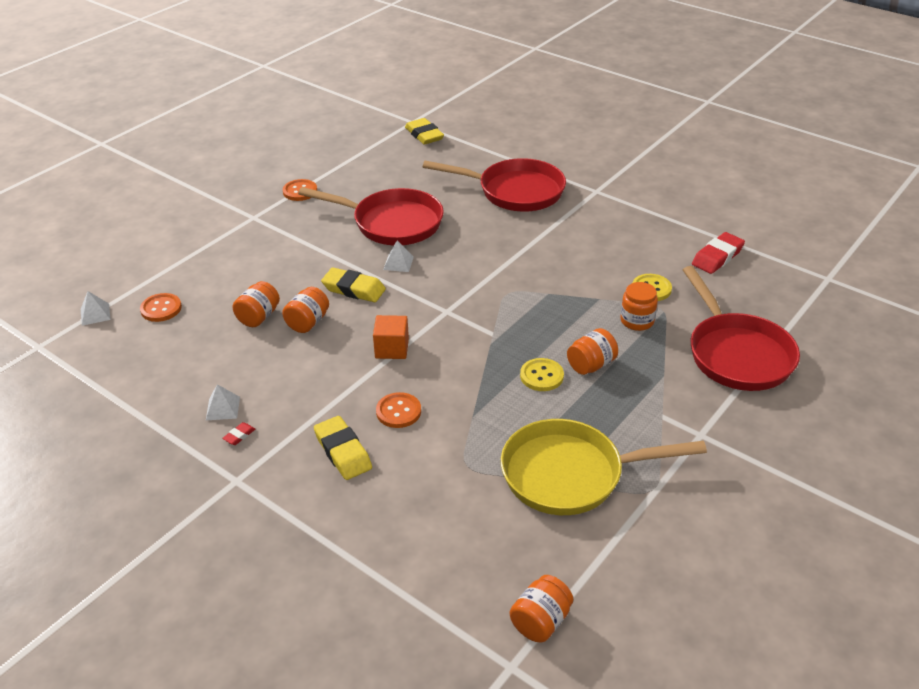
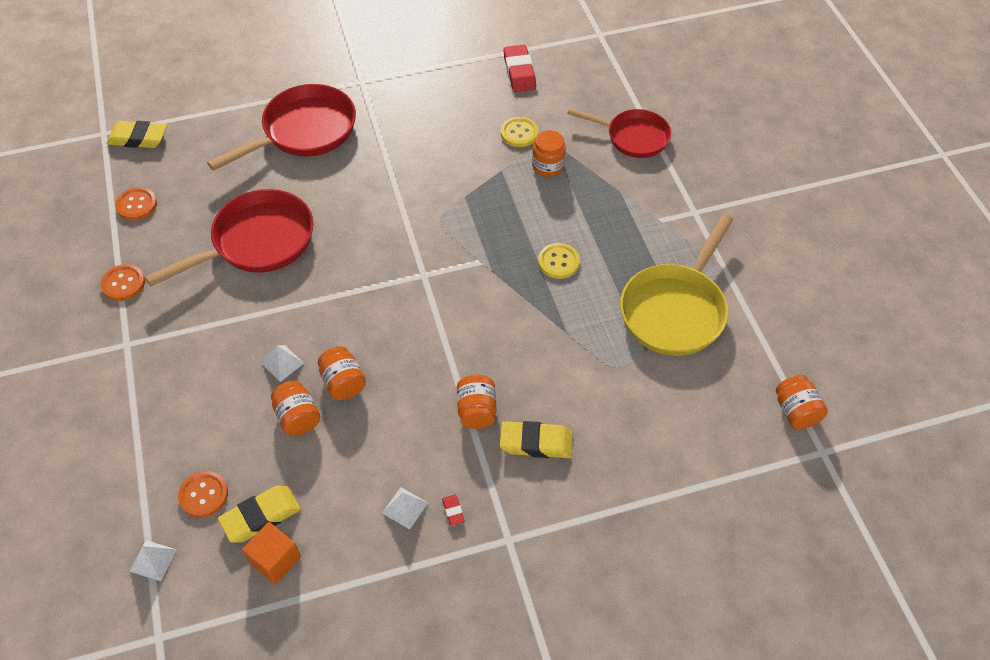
camera: 55 degrees left, 15 degrees up
yellow eraser [321,268,386,302] -> yellow eraser moved to [218,486,301,543]
orange cube [373,315,409,359] -> orange cube moved to [242,522,301,584]
orange button [376,392,421,428] -> orange button moved to [115,187,157,221]
white pyramid [383,240,414,272] -> white pyramid moved to [261,345,304,382]
orange jar [567,328,618,375] -> orange jar moved to [457,374,496,429]
red pan [683,266,800,391] -> red pan [567,108,671,158], size x0.66

